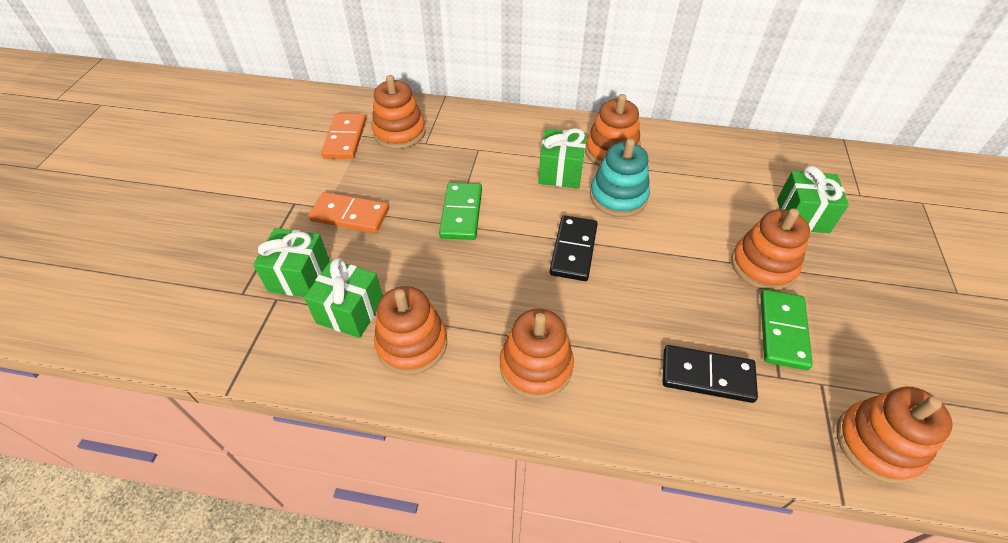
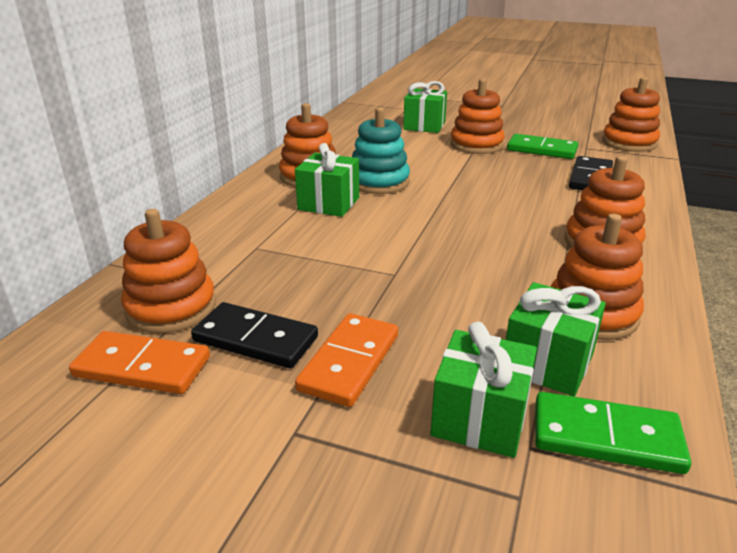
camera: 80 degrees left, 20 degrees down
green domino [439,183,482,240] -> green domino moved to [535,392,691,474]
black domino [550,215,598,281] -> black domino moved to [191,302,318,368]

